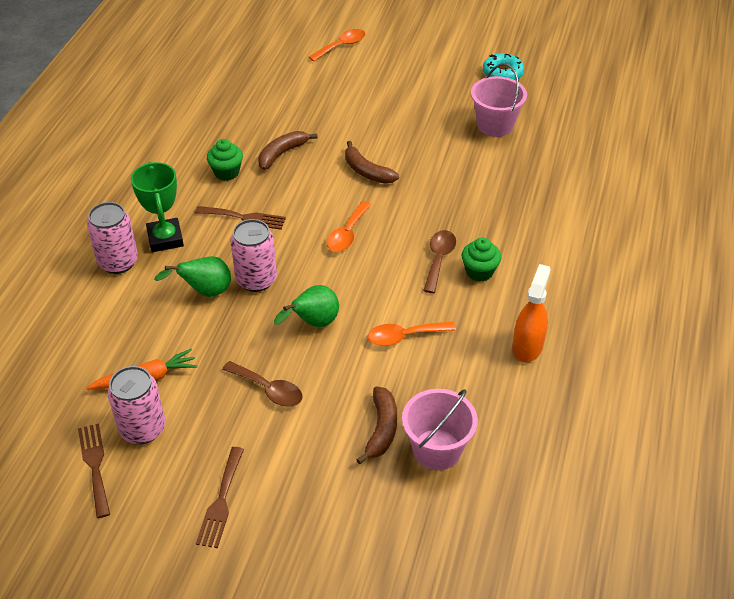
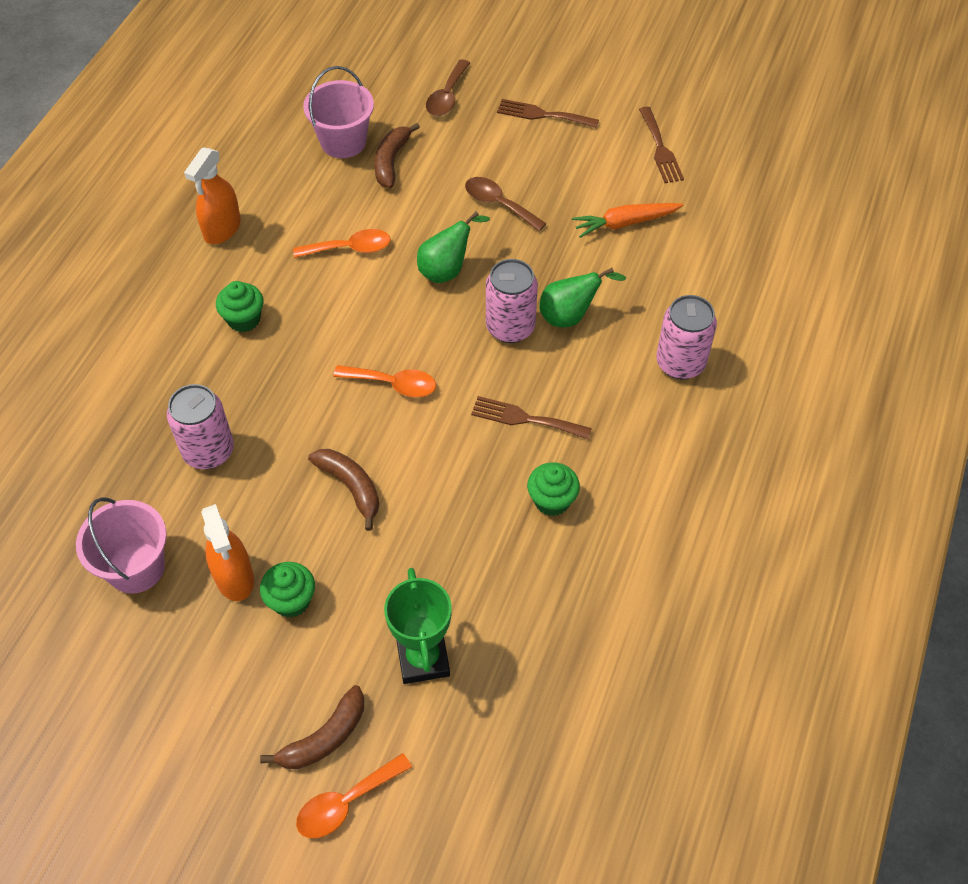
camera: 175 degrees left, 10 degrees up
pink can [108,366,165,444] -> pink can moved to [167,384,234,469]
green trophy [131,162,184,252] -> green trophy moved to [384,568,452,684]
brown fork [196,447,244,548] -> brown fork turned 90 degrees counterclockwise [497,99,599,128]
brown banana [258,131,318,170] -> brown banana moved to [260,685,364,769]
orange spoon [327,201,372,252] -> orange spoon turned 75 degrees clockwise [333,365,436,397]
brown spoon [423,230,456,293] -> brown spoon moved to [426,59,470,116]
turquoise donut [483,53,524,80] -> none
none -> orange spray bottle [201,504,254,601]
none -> green cupcake [260,562,315,618]

